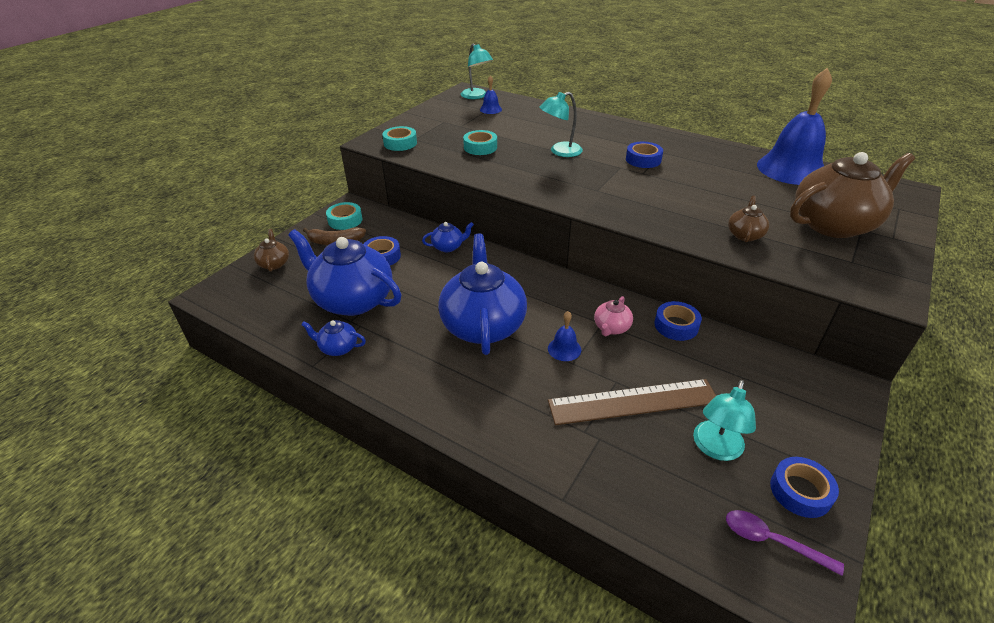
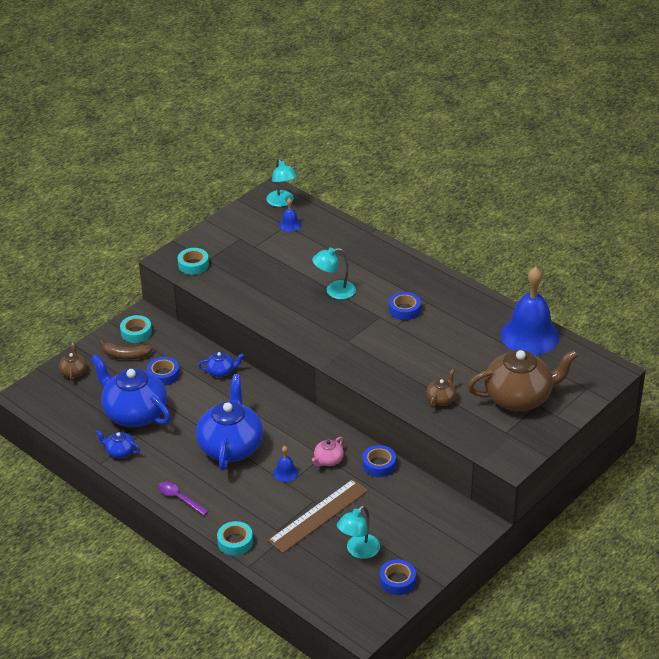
camera: 10 degrees right, 0 degrees up
turquoise tape [463,130,497,155] -> turquoise tape moved to [217,521,253,556]
brown ruler [548,379,716,425] -> brown ruler turned 45 degrees counterclockwise [268,479,368,553]
purple spoon [726,510,844,576] -> purple spoon moved to [158,482,209,516]

